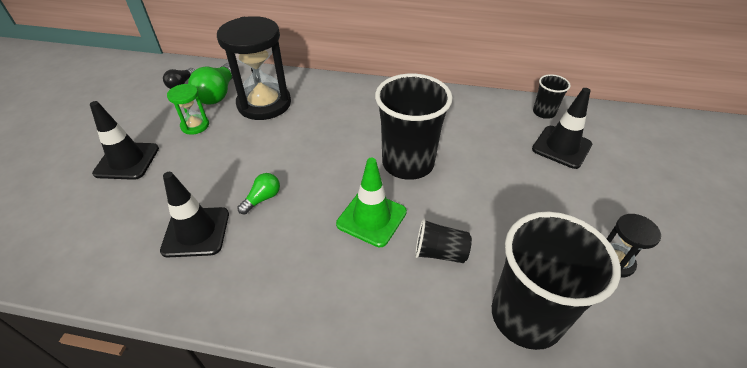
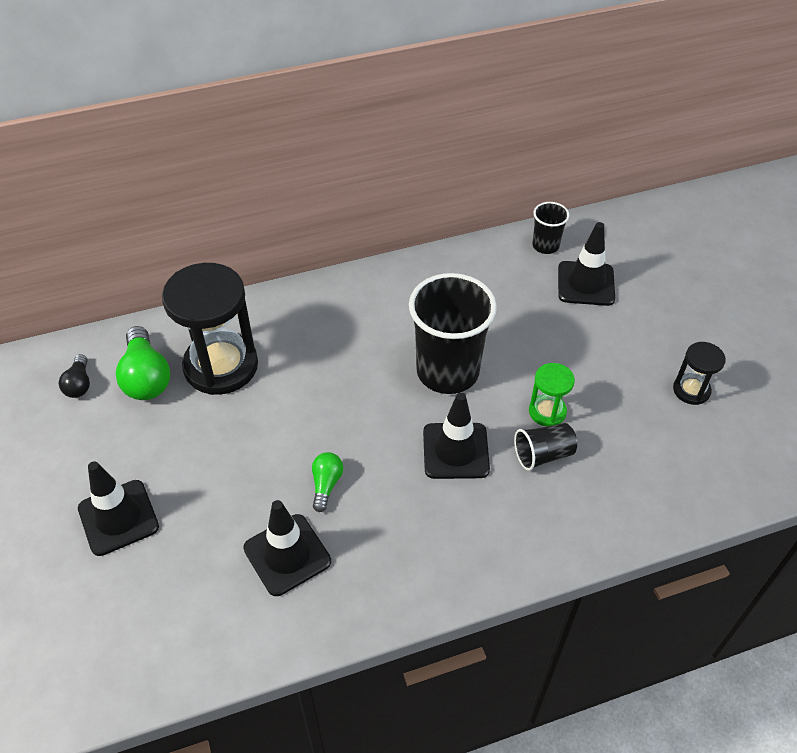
camera: 30 degrees left, 5 degrees up
green hourglass [167,84,209,135] -> green hourglass moved to [529,363,575,426]
green traffic cone [336,158,407,247] -> black traffic cone [423,392,490,479]
black cup [492,212,621,350] -> none

